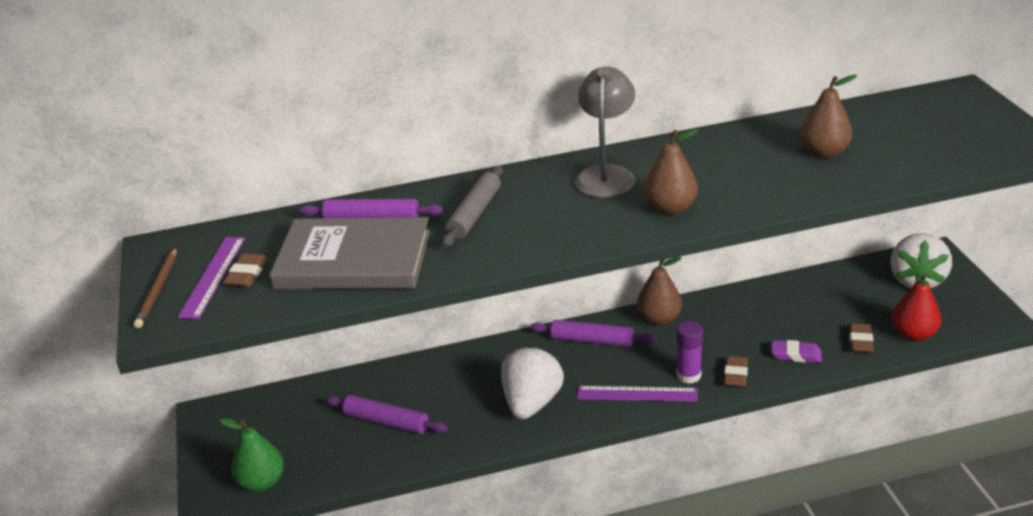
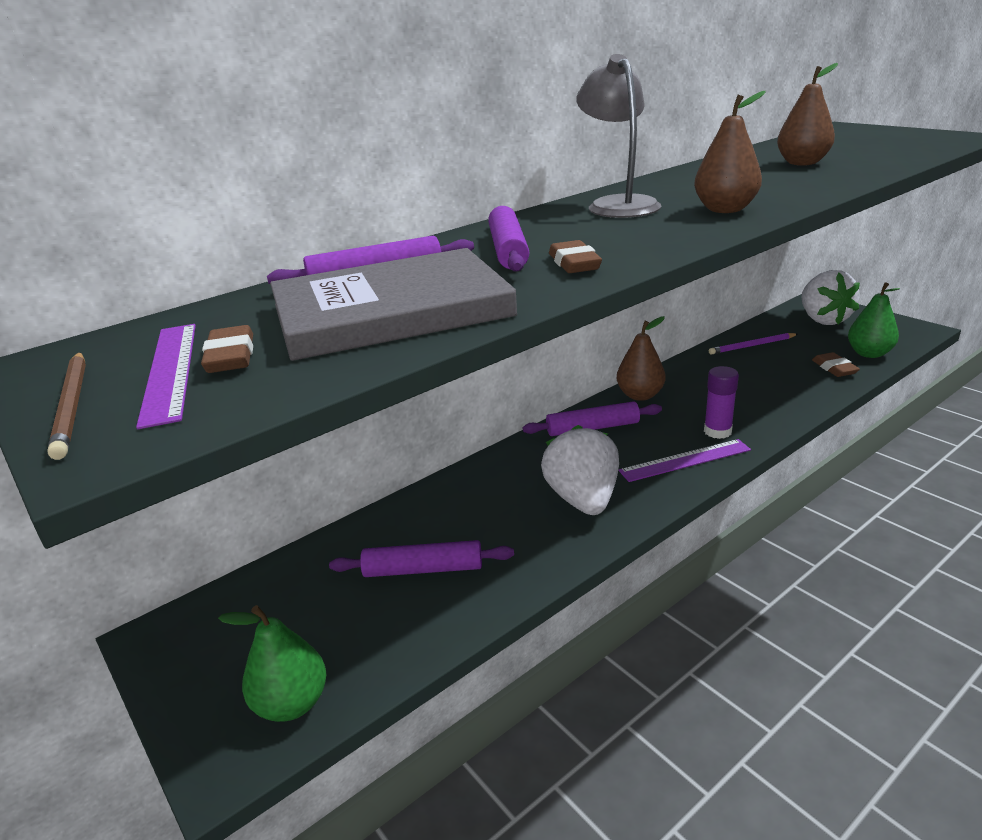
camera: 25 degrees left, 5 degrees down
grey rolling pin [442,166,503,247] -> purple rolling pin [488,206,529,272]
brown eraser [724,356,748,387] -> brown eraser moved to [549,240,602,273]
purple eraser [771,340,822,363] -> none
red pear [892,273,941,341] -> green pear [848,282,900,358]
none -> purple pencil [709,333,798,355]

